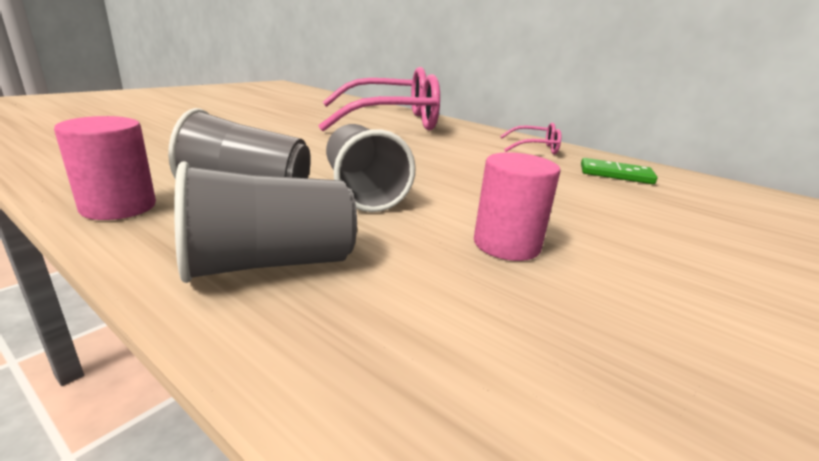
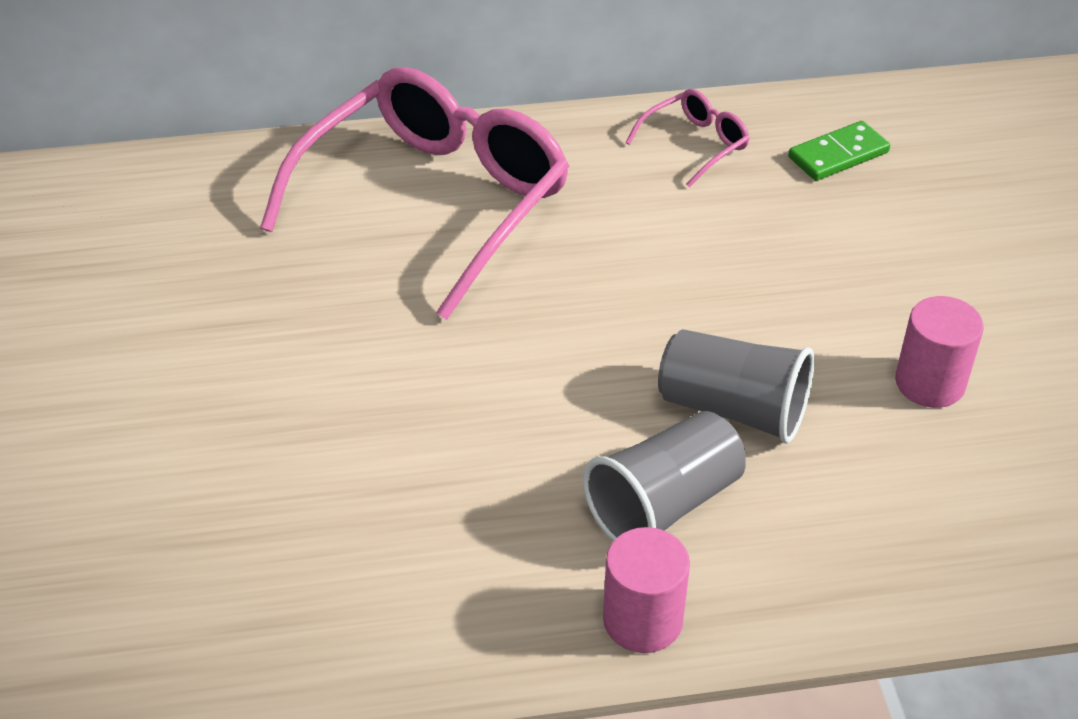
camera: 45 degrees left, 20 degrees up
grey cup [174,161,357,283] -> none

